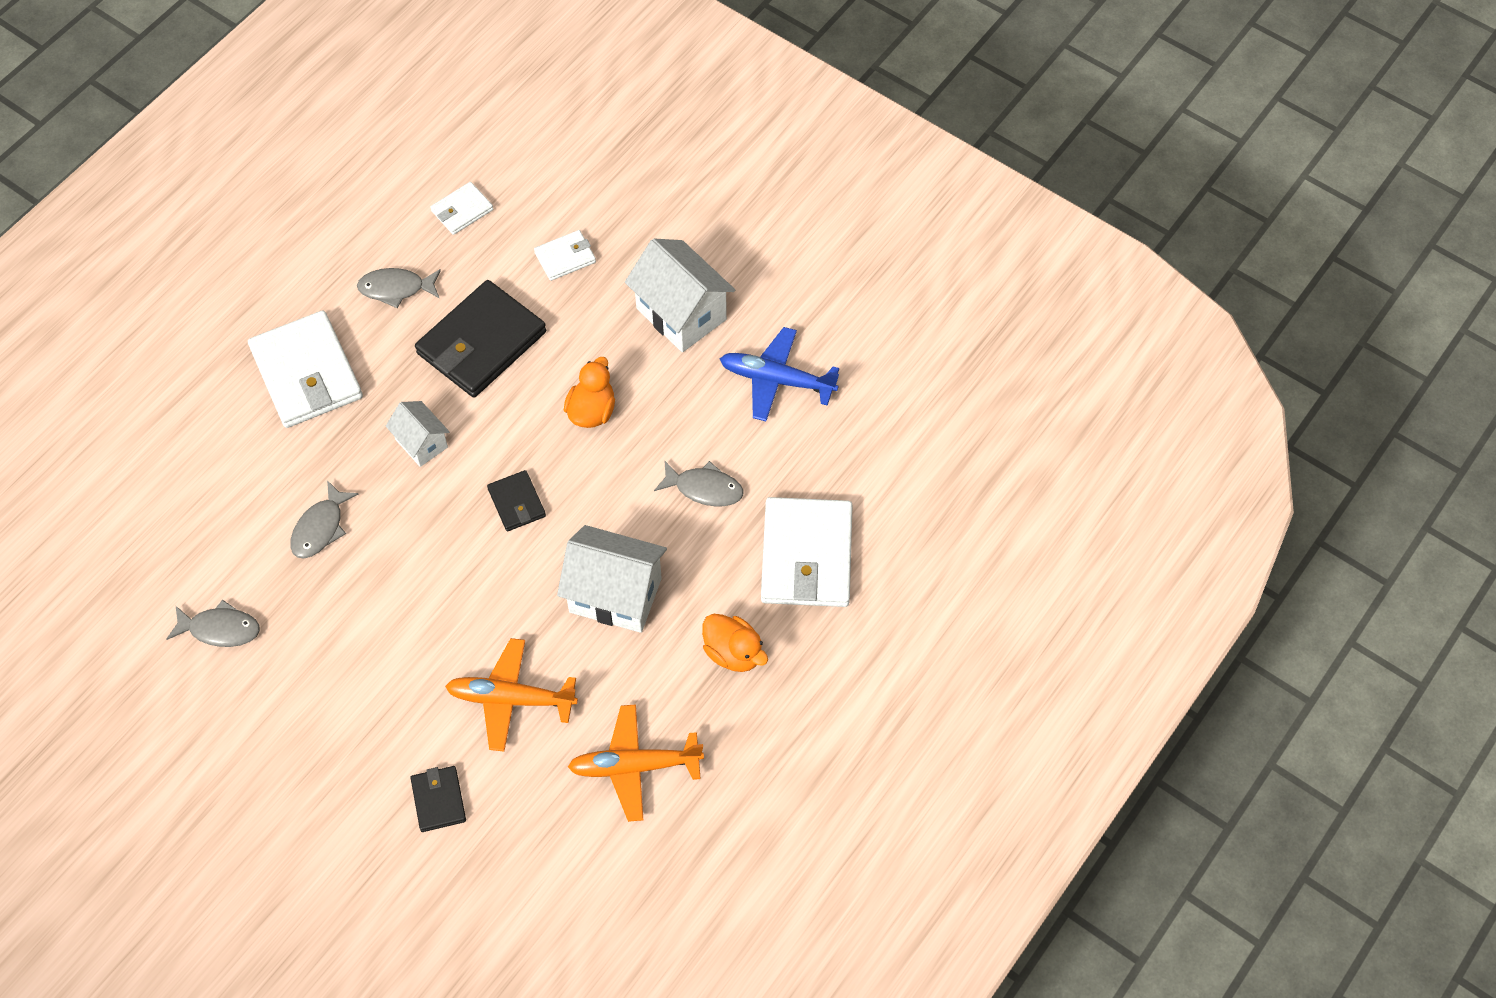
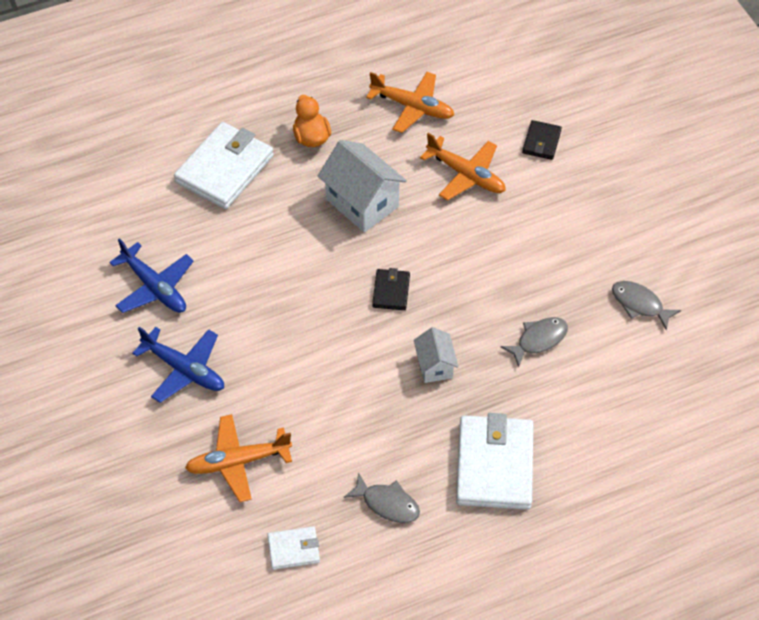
camera: 150 degrees left, 5 degrees down
black wallet [415,280,546,398] -> none
white wallet [534,230,596,281] -> orange plane [185,414,292,502]
orange duck [564,357,615,428] -> none
white house [625,239,735,352] -> blue plane [132,327,224,403]
grey fish [654,460,743,506] -> none

